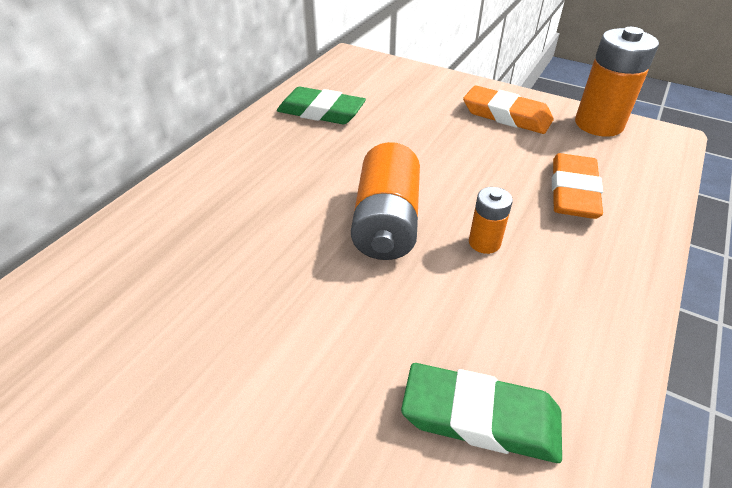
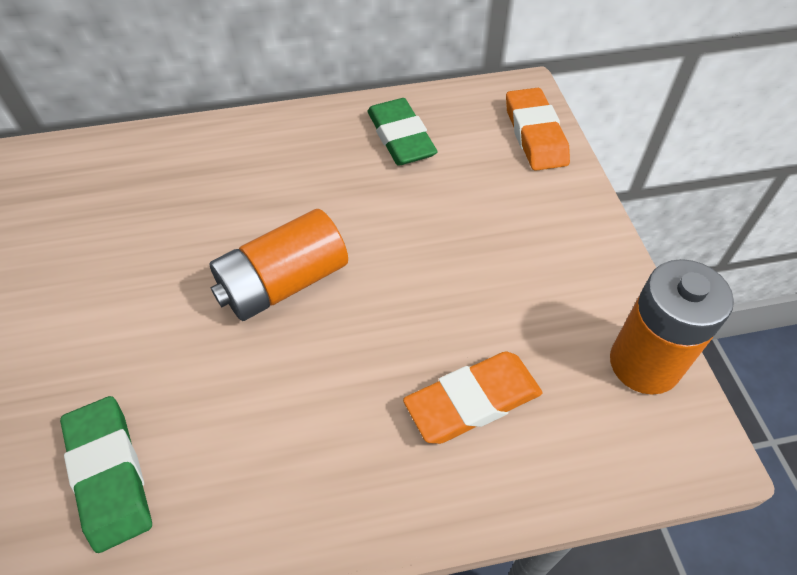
camera: 50 degrees right, 10 degrees up
orange eraser [463,86,554,134] -> orange eraser moved to [506,88,570,171]
orange battery [469,187,513,254] -> none

